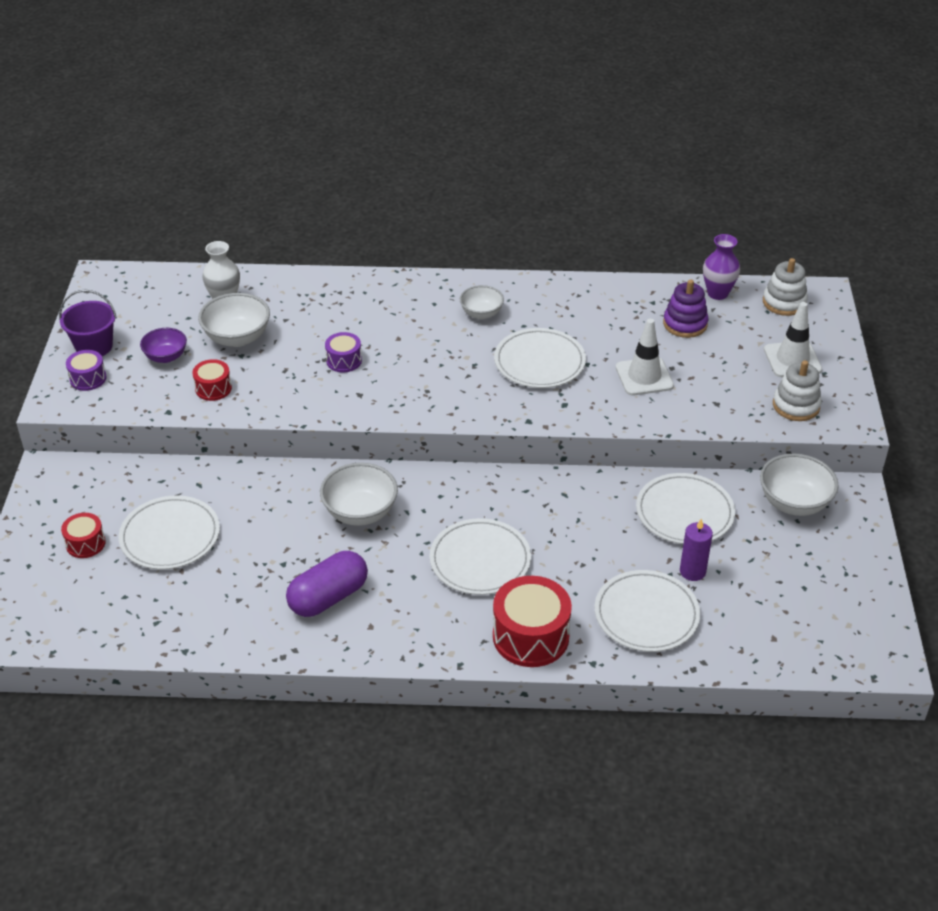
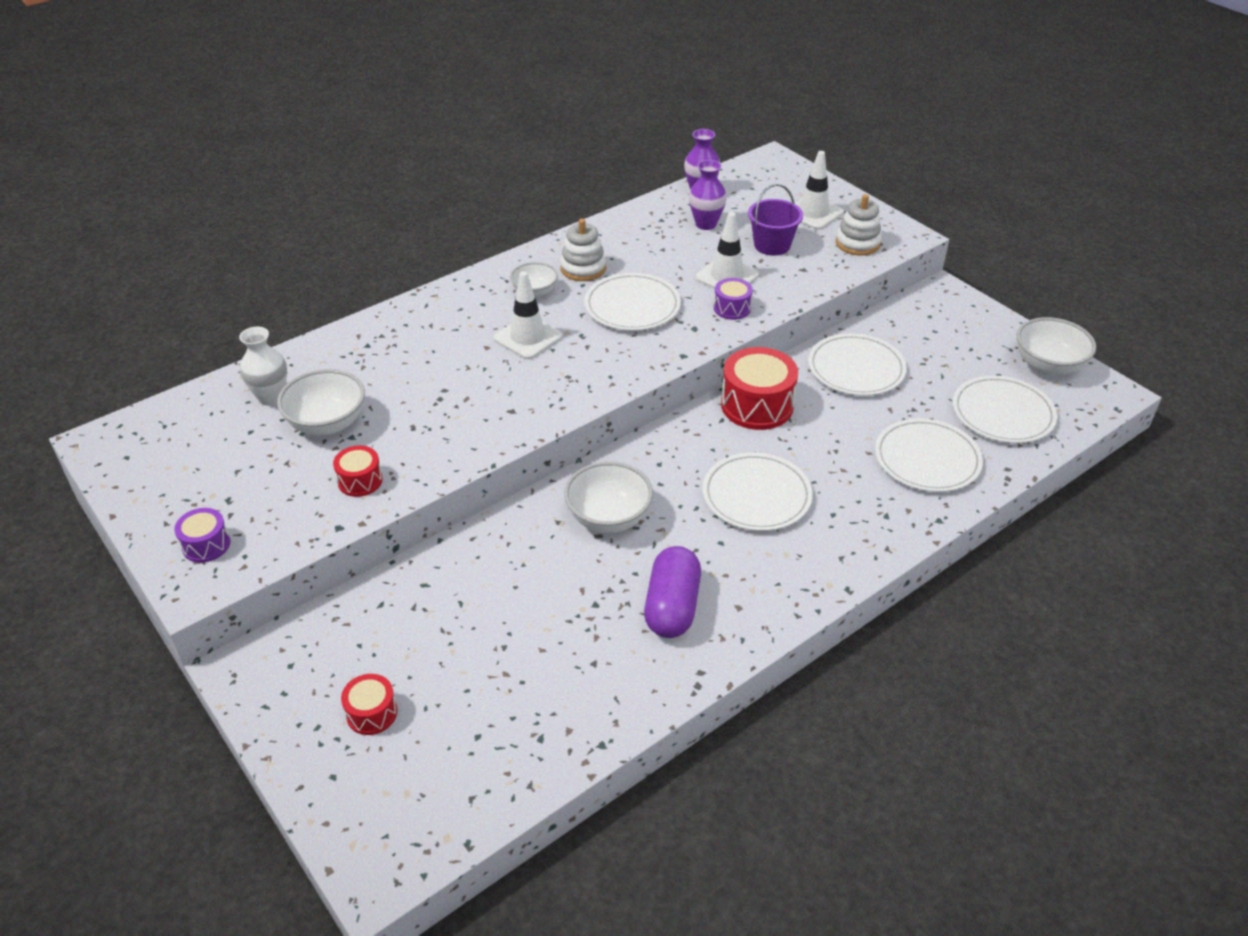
camera: 40 degrees left, 0 degrees up
purple bucket [59,289,117,356] -> purple bucket moved to [748,184,803,256]
white plate [119,495,220,570] -> white plate moved to [953,375,1057,443]
purple bowl [140,328,187,363] -> none
purple drum [325,332,362,373] -> purple drum moved to [714,278,753,320]
red drum [493,576,572,667] -> red drum moved to [721,347,798,430]
purple stacking toy [663,279,708,338] -> purple vase [689,160,727,230]
purple candle [680,519,713,581] -> none
white bowl [760,454,839,516] -> white bowl moved to [1017,317,1096,375]
white stacking toy [763,258,808,316] -> white stacking toy moved to [560,219,606,281]
none -> white traffic cone [494,271,562,359]

